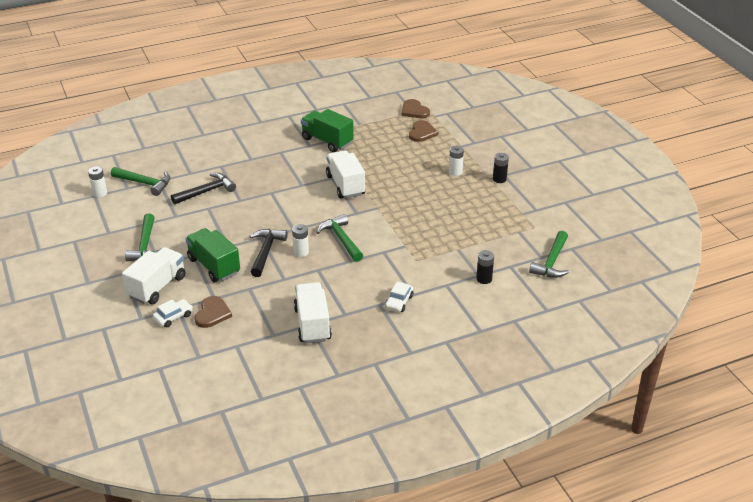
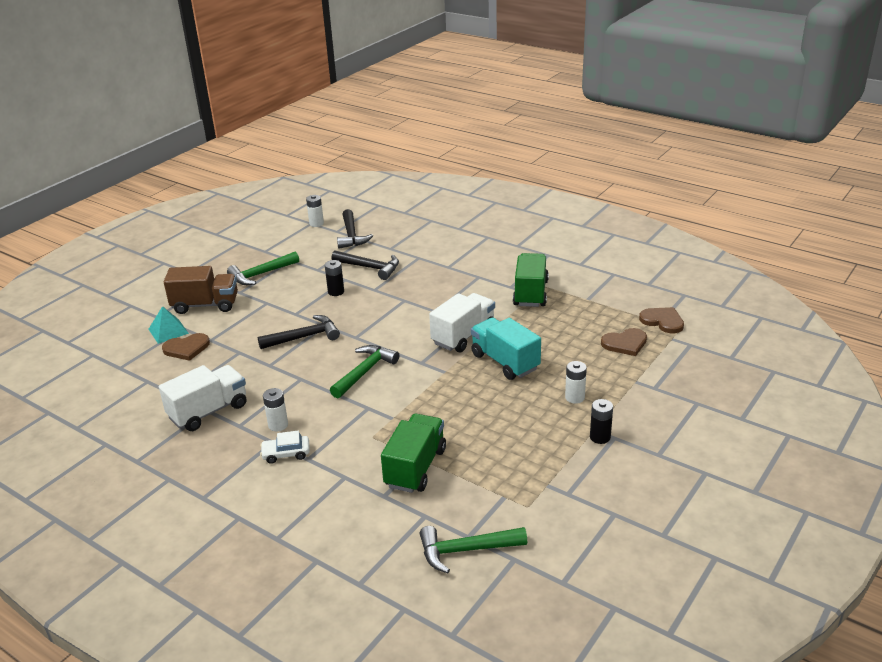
camera: 60 degrees right, 5 degrees down
green hammer [111,167,170,196] -> black hammer [337,209,373,249]
white truck [122,247,185,304] -> brown truck [164,266,238,314]
white car [153,299,193,327] -> turquoise pyramid [149,306,189,344]
green truck [185,228,240,282] -> green truck moved to [381,414,446,493]
white battery [292,224,309,257] -> white battery moved to [263,388,288,431]
brown heart [402,99,430,118] -> brown heart turned 105 degrees clockwise [639,307,684,333]
black battery [476,250,494,284] -> black battery moved to [325,260,344,296]
none -> turquoise truck [471,317,541,380]

